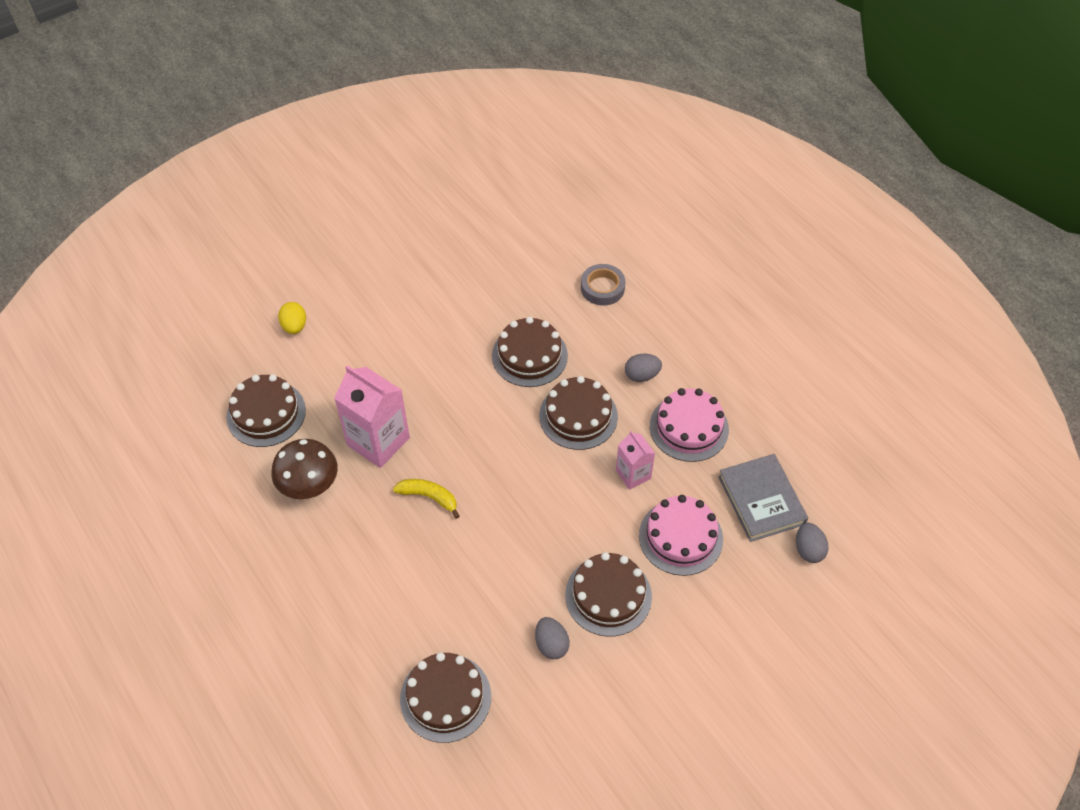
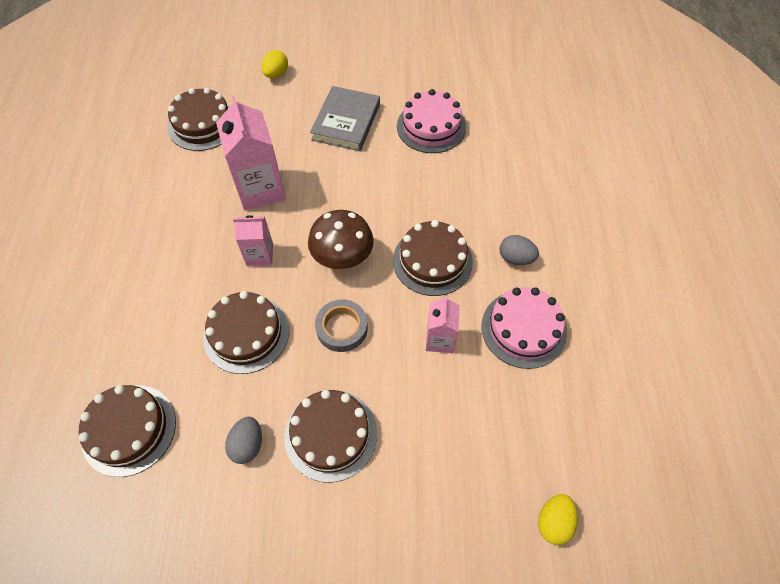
camera: 35 degrees right, 5 degrees up
brown mushroom [272,439,338,499] -> brown mushroom moved to [308,210,374,270]
yellow banana [393,479,460,519] -> pink carton [233,215,273,266]
brown cake [492,317,568,387] -> brown cake moved to [203,291,289,374]
grey tape [581,264,625,306] -> grey tape moved to [315,299,368,352]
pink cake [639,495,723,576] -> pink cake moved to [397,89,466,153]
grey book [718,454,808,542] -> grey book moved to [310,86,380,151]
grey egg [796,523,829,563] -> yellow egg [538,494,578,545]

